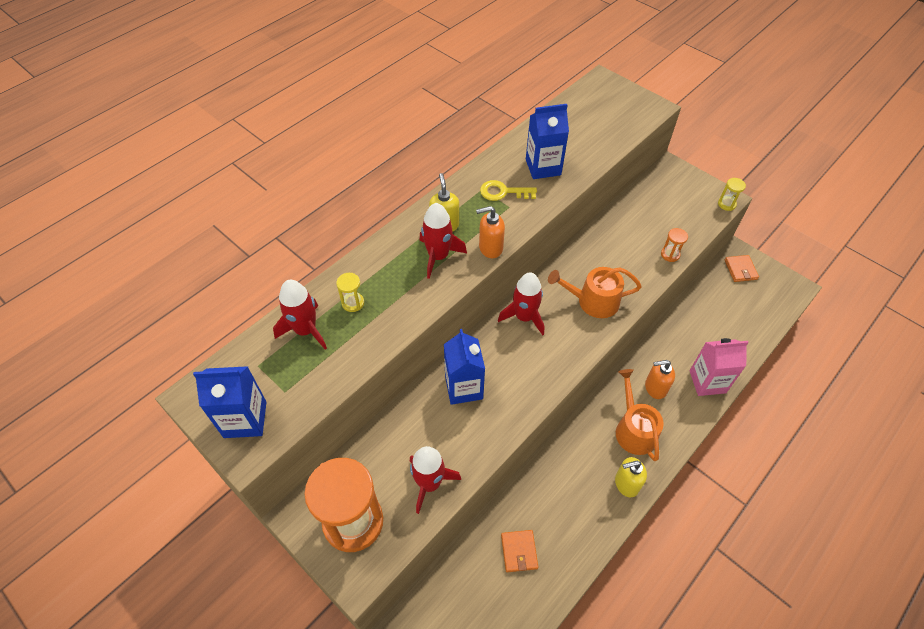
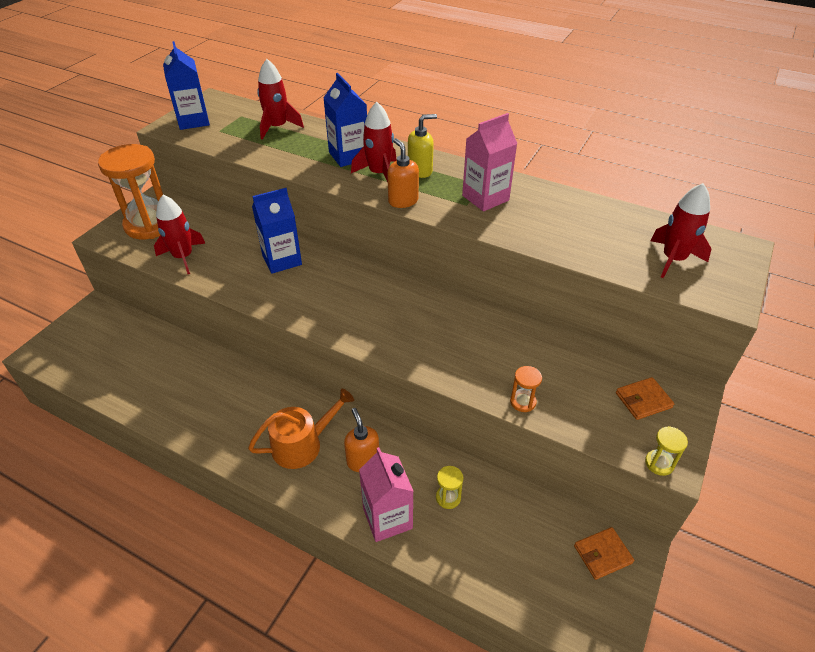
camera: 75 degrees right, 10 degrees down
yellow hourglass [336,273,364,312] -> yellow hourglass moved to [436,466,464,509]
yellow key [480,180,537,201] -> pink carton [462,113,517,212]
red rocket [498,272,544,336] -> red rocket moved to [650,183,711,278]
orange wallet [501,530,538,572] -> orange wallet moved to [616,377,674,420]
blue carton [526,104,569,179] -> blue carton moved to [323,73,367,167]
orange watering can [548,267,642,318] -> none
yellow soap dispenser [615,457,647,497] -> none

